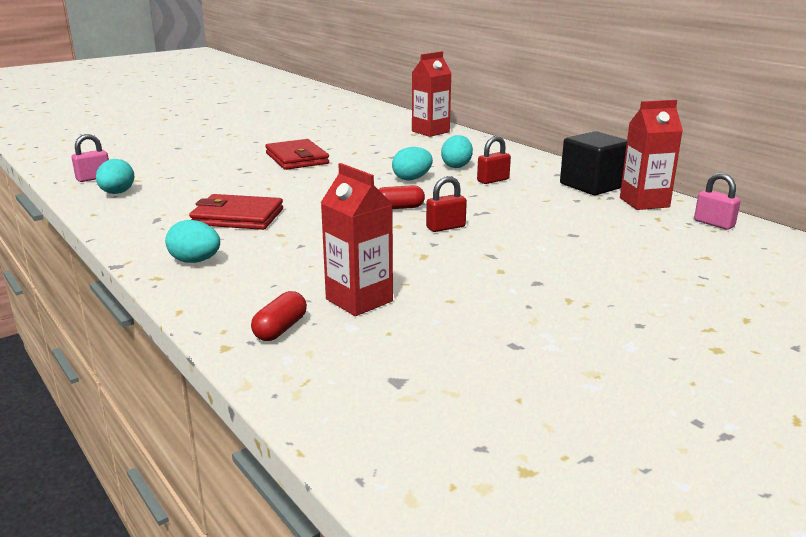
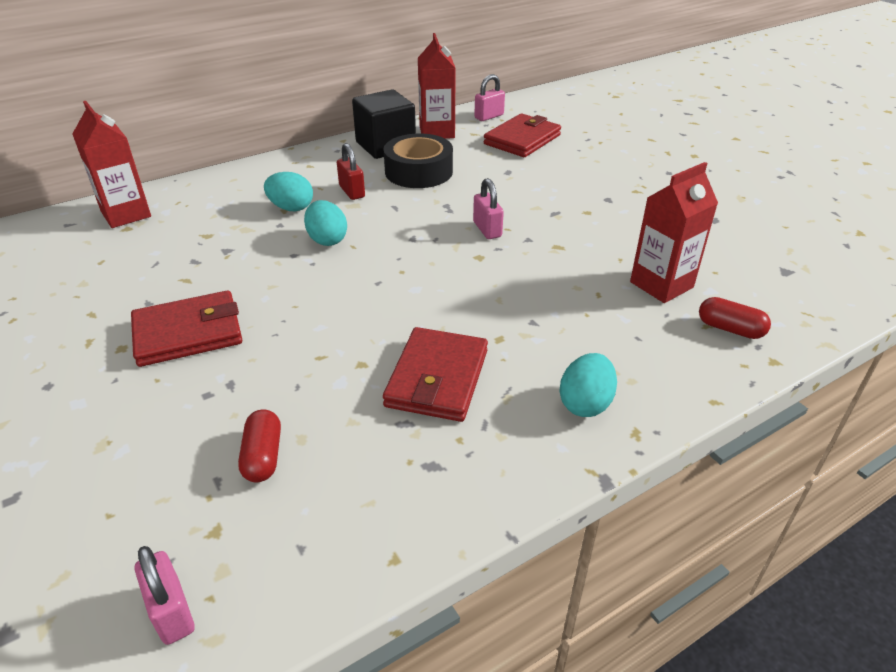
camera: 85 degrees left, 15 degrees up
turquoise egg [96,159,134,194] -> none
red capsule [378,185,425,209] -> red capsule moved to [238,409,281,483]
red padlock [426,176,467,232] -> pink padlock [473,178,504,239]
none -> black tape [384,134,453,188]
none -> red wallet [484,113,561,157]

